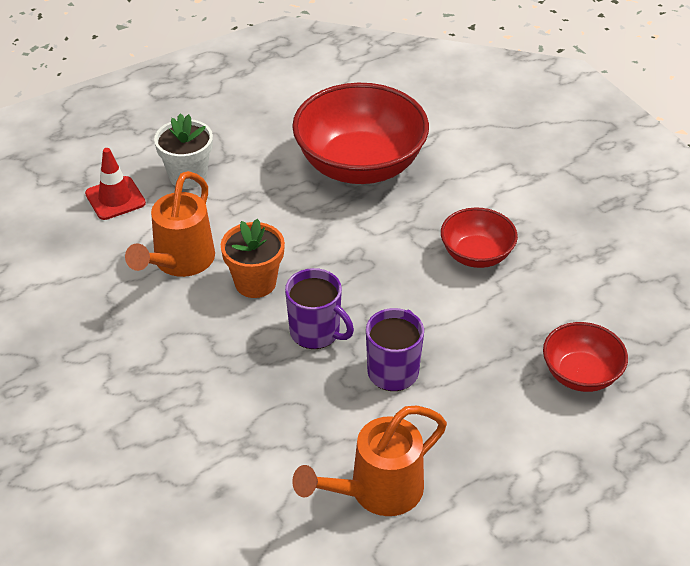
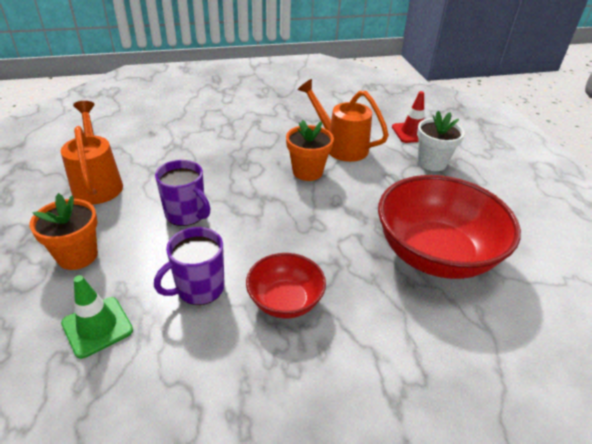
camera: 105 degrees right, 5 degrees down
purple mug [285,268,354,349] -> purple mug moved to [154,227,224,305]
red bowl [543,322,628,392] -> green traffic cone [61,275,133,359]
none -> orange flower pot [30,193,98,270]

